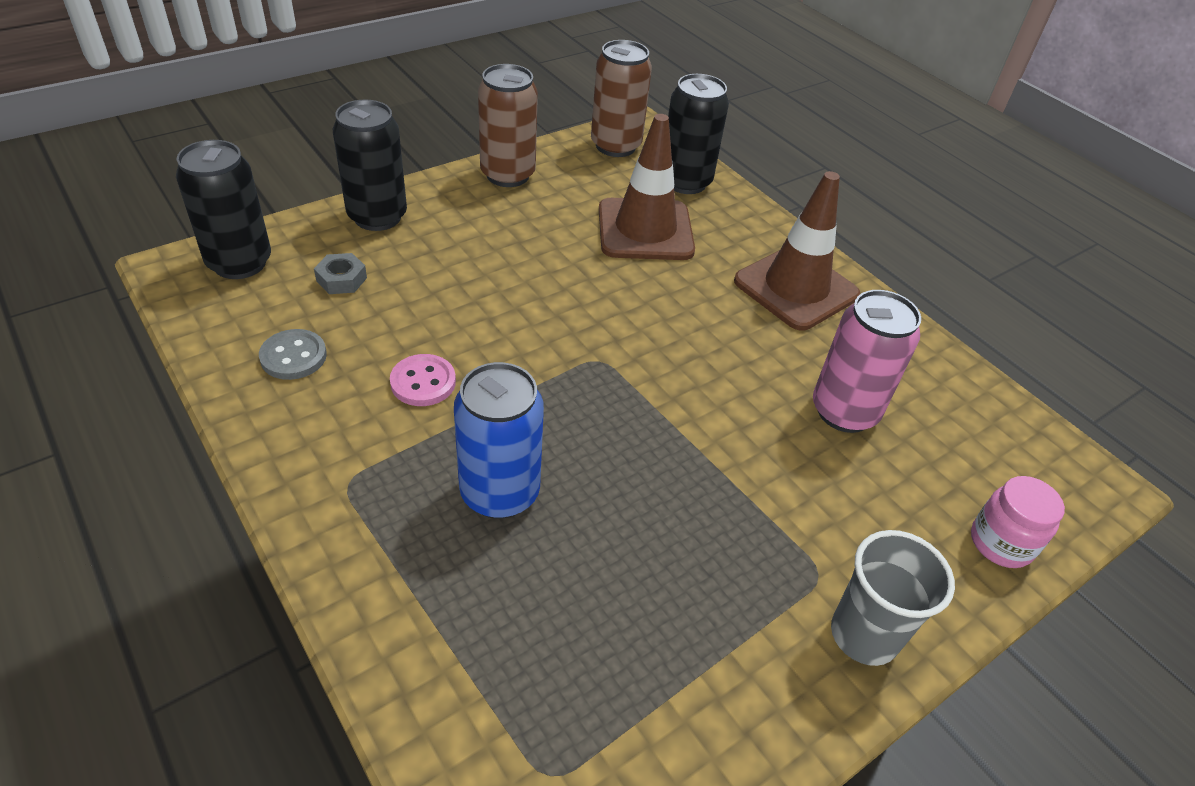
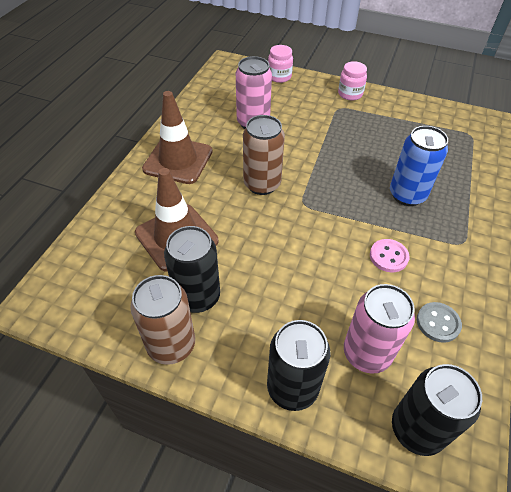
camera: 120 degrees left, 5 degrees up
grey nut [314,253,367,294] -> pink can [344,284,415,374]
brown can [591,40,652,157] -> brown can moved to [243,115,285,195]
black can [668,74,729,194] -> black can moved to [164,226,220,313]
grey cup [831,530,955,666] -> pink jar [338,61,367,100]

